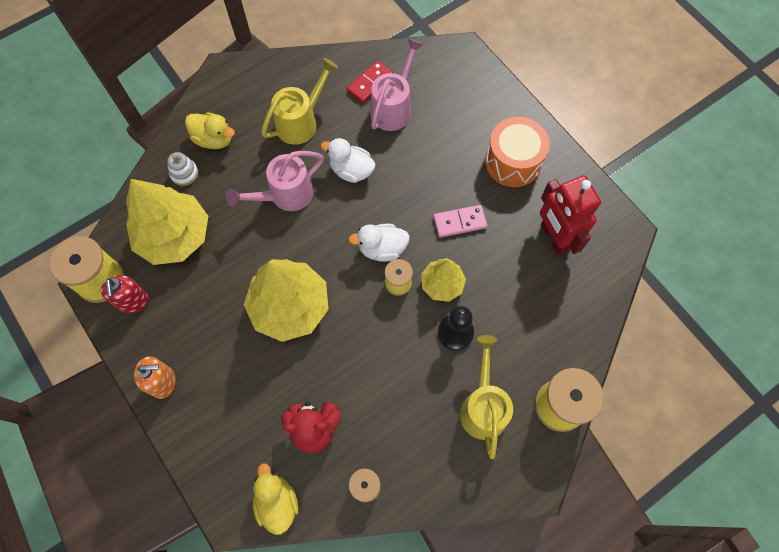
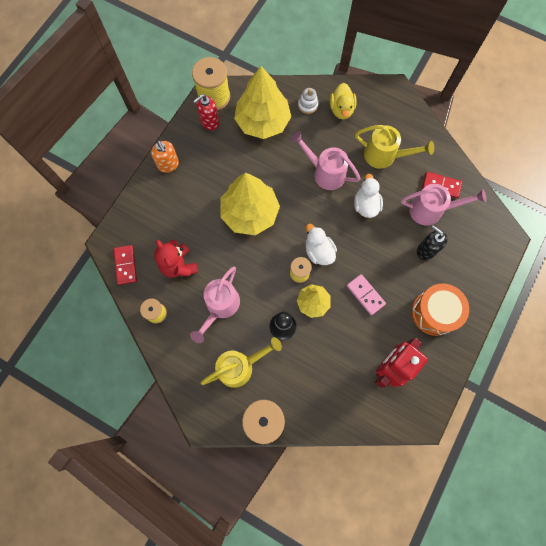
camera: 65 degrees right, 5 degrees up
yellow duck [253,463,299,535] -> red domino [114,245,137,285]
none -> pink watering can [190,267,240,343]
none -> black soap dispenser [417,225,448,260]

